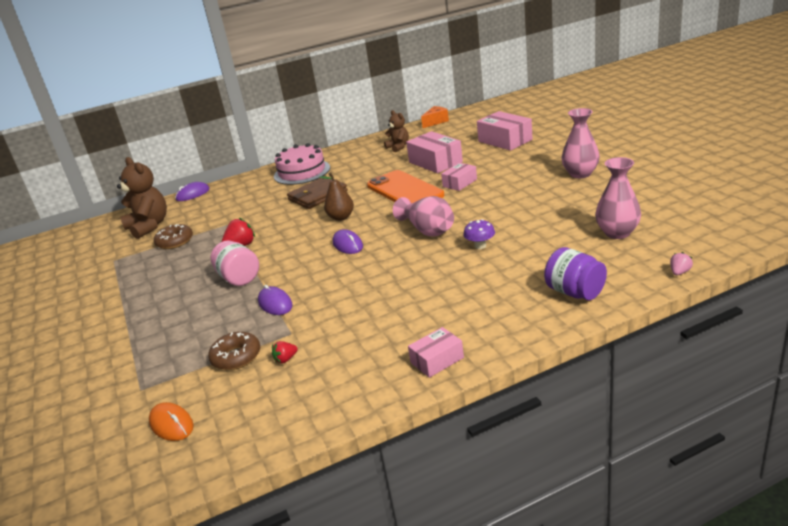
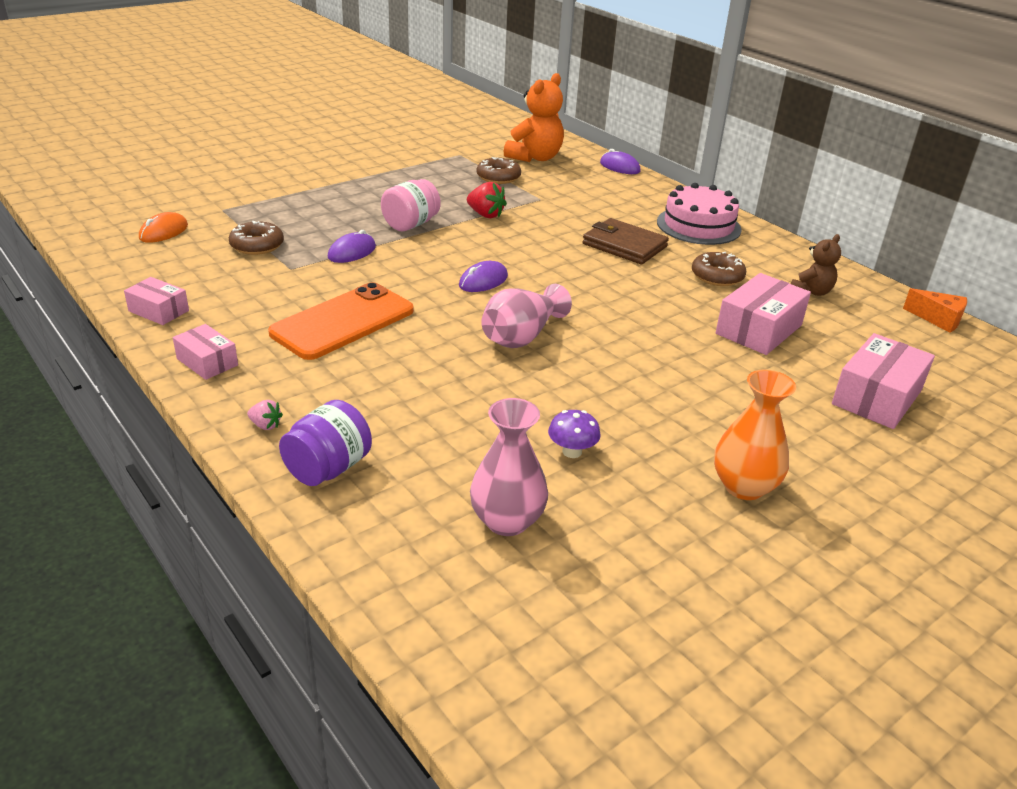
camera: 70 degrees right, 5 degrees up
brown teddy bear [117,157,167,239] -> orange teddy bear [504,73,564,162]
red strawberry [272,341,298,364] -> none
brown pear [319,172,354,221] -> none
orange phone [367,170,445,204] -> orange phone moved to [268,282,414,360]
pink box [441,163,477,191] -> pink box moved to [124,277,189,325]
purple mushroom [463,219,495,249] -> purple mushroom moved to [548,410,601,458]
pink vase [561,108,600,178] -> orange vase [714,369,796,500]
pink strawberry [670,252,693,275] -> pink strawberry moved to [247,400,283,430]
none -> brown donut [692,252,746,286]

